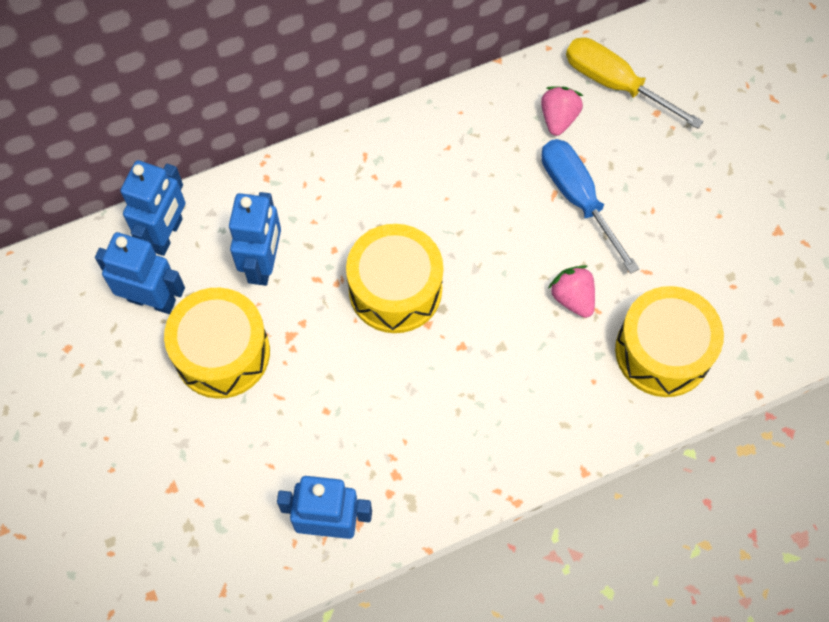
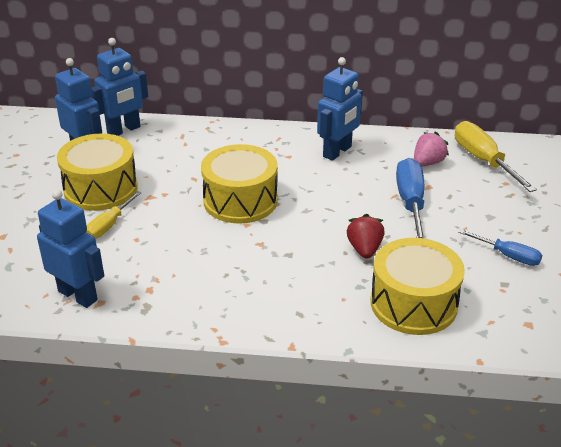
camera: 30 degrees right, 30 degrees down
blue robot [229,192,281,286] -> blue robot moved to [317,57,363,161]
pink strawberry [548,265,595,318] -> red strawberry [347,214,385,258]
none -> yellow screwdriver [86,191,142,238]
none -> blue screwdriver [458,229,542,266]

